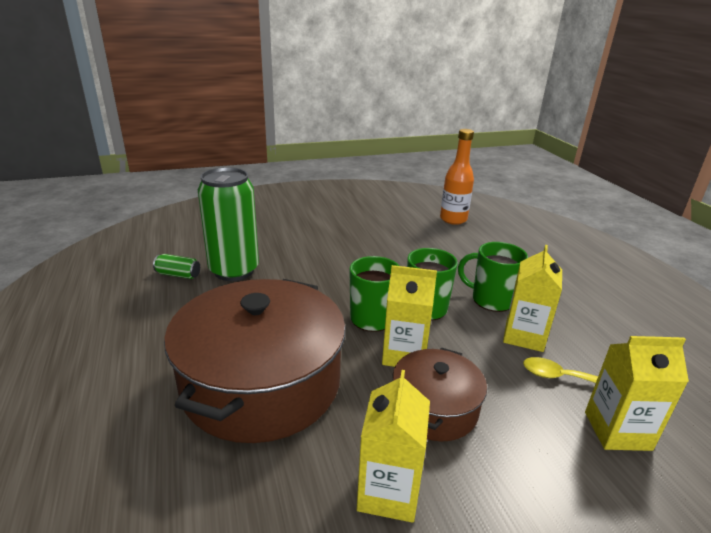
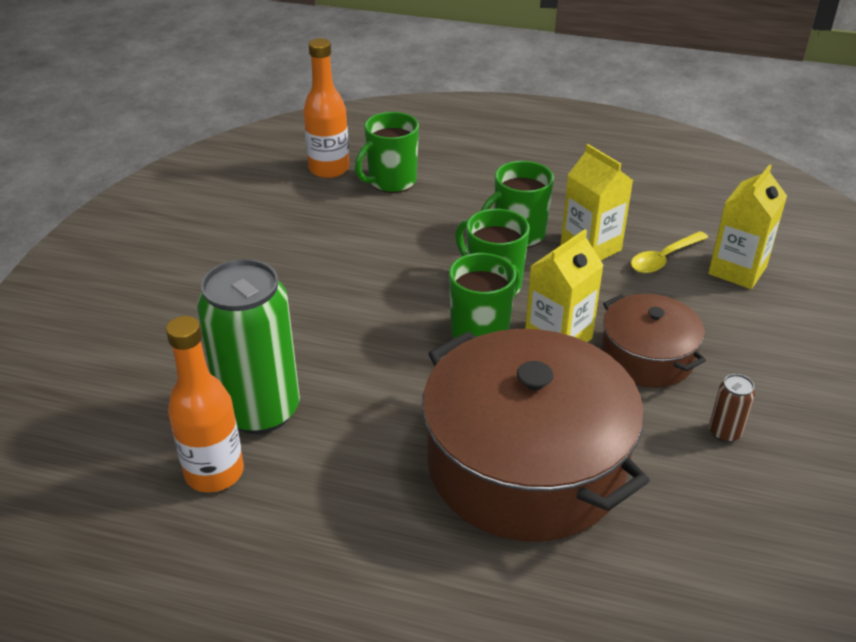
camera: 55 degrees left, 10 degrees up
green can [153,254,200,279] -> orange bottle [166,316,244,492]
yellow carton [357,370,430,523] -> brown can [709,374,755,443]
none -> green mug [355,112,419,193]

